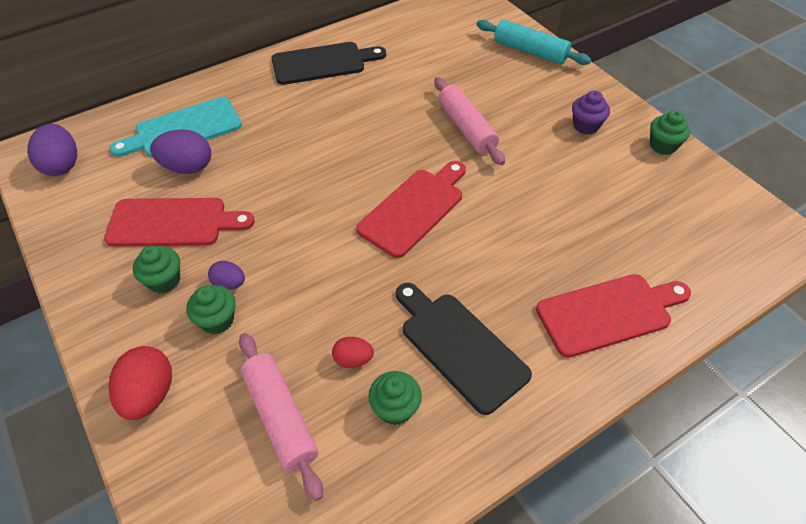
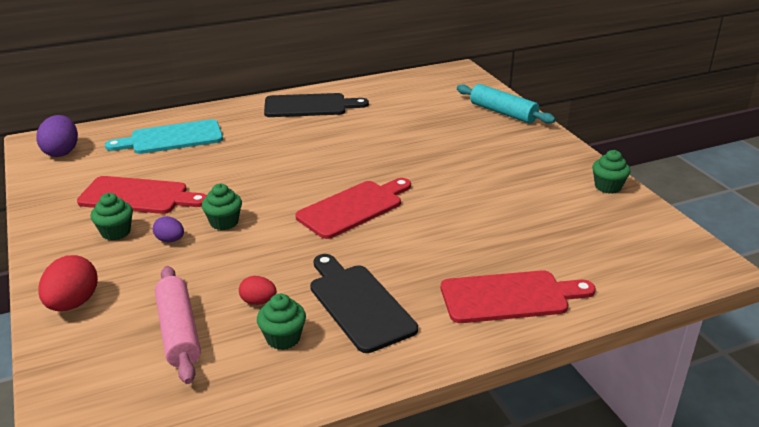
camera: 10 degrees right, 20 degrees down
purple egg [150,129,211,174] -> none
green cupcake [186,285,236,334] -> green cupcake moved to [202,184,242,230]
pink rolling pin [434,77,505,165] -> none
purple cupcake [572,90,610,135] -> none

